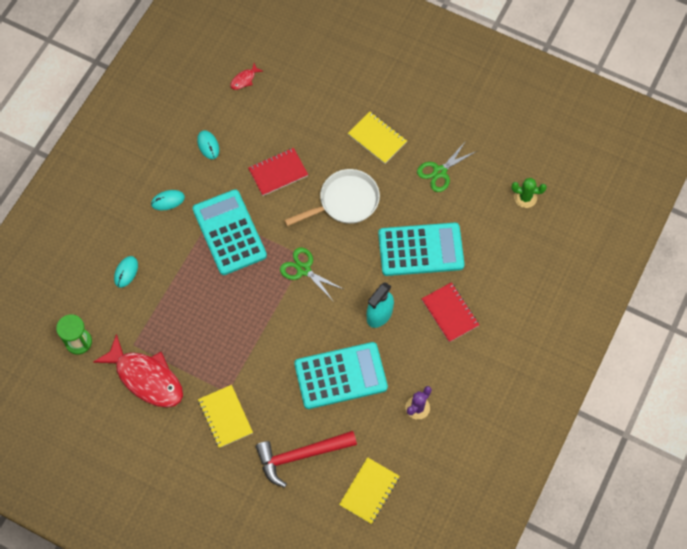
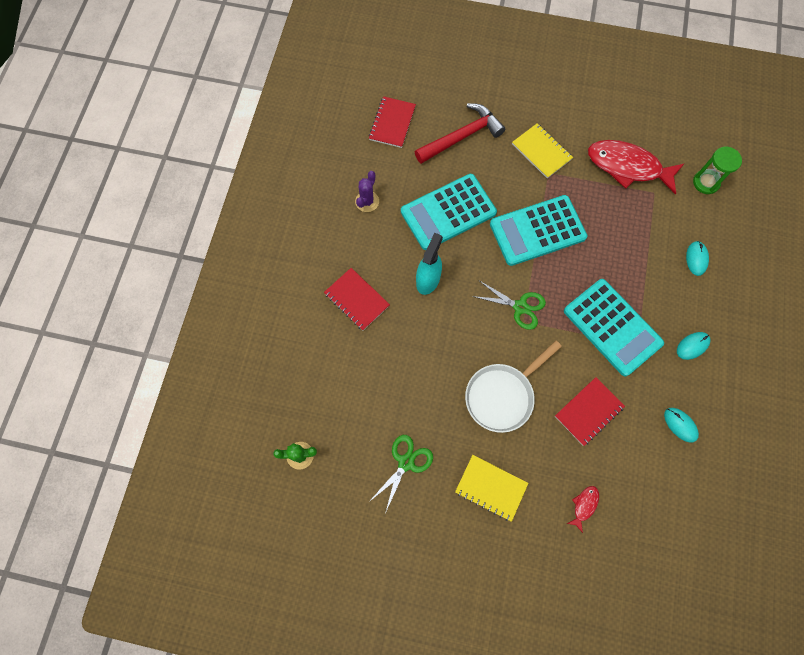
camera: 165 degrees right, 5 degrees up
red fish [230,63,263,90] -> red fish moved to [567,486,599,533]
yellow notebook [339,457,400,524] -> red notebook [369,96,416,148]
turquoise calculator [378,223,465,276] -> turquoise calculator moved to [490,195,587,266]

